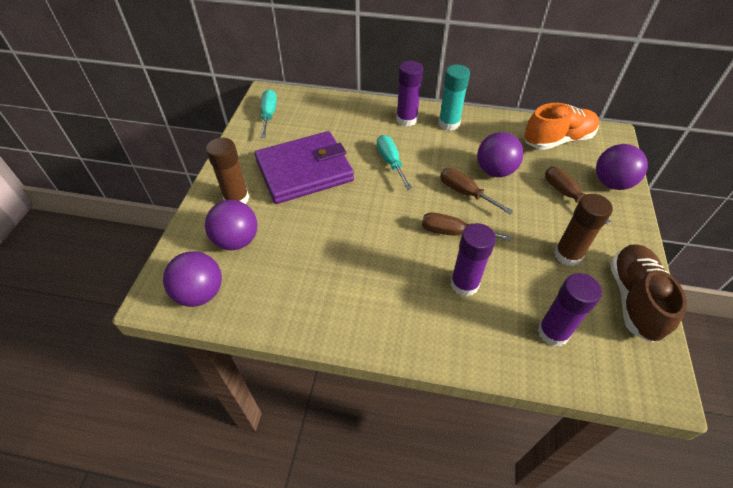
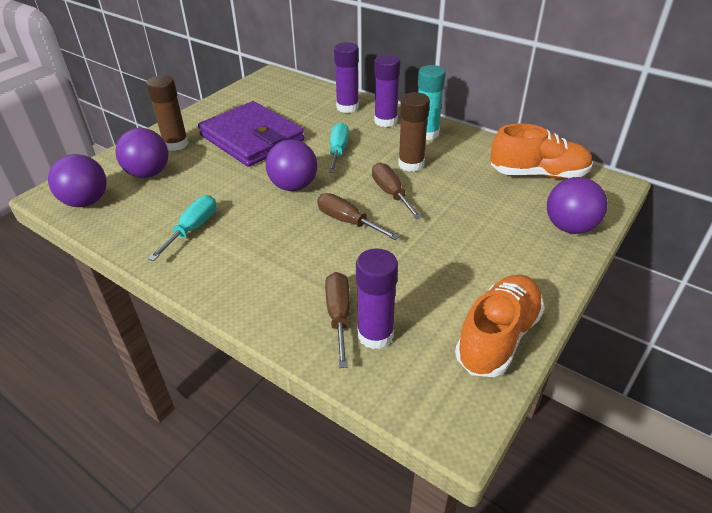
camera: 25 degrees right, 10 degrees down
purple wallet [255,131,354,204] -> purple wallet turned 45 degrees clockwise [198,101,304,167]
turquoise screwdriver [260,89,277,138] -> turquoise screwdriver moved to [148,195,216,261]
purple glue stick [450,223,496,296] -> purple glue stick moved to [334,42,359,113]
purple ball [477,132,523,177] -> purple ball moved to [266,139,317,191]
brown screwdriver [545,167,611,224] -> brown screwdriver moved to [325,272,350,368]
brown glue stick [554,194,613,266] -> brown glue stick moved to [398,92,430,172]
brown shoe [610,244,687,342] -> orange shoe [455,274,545,377]

